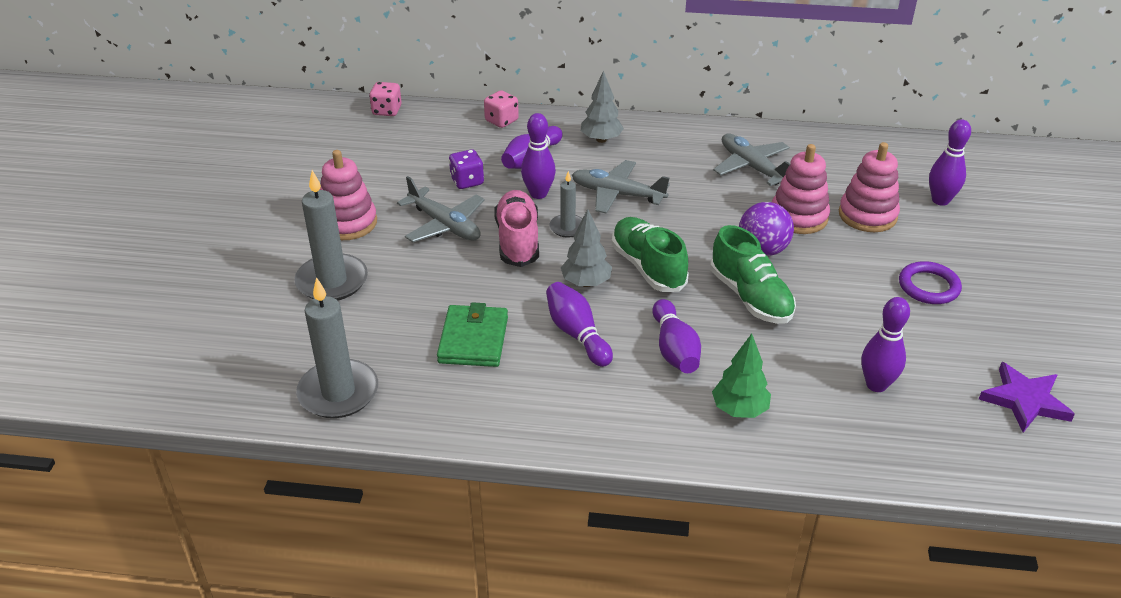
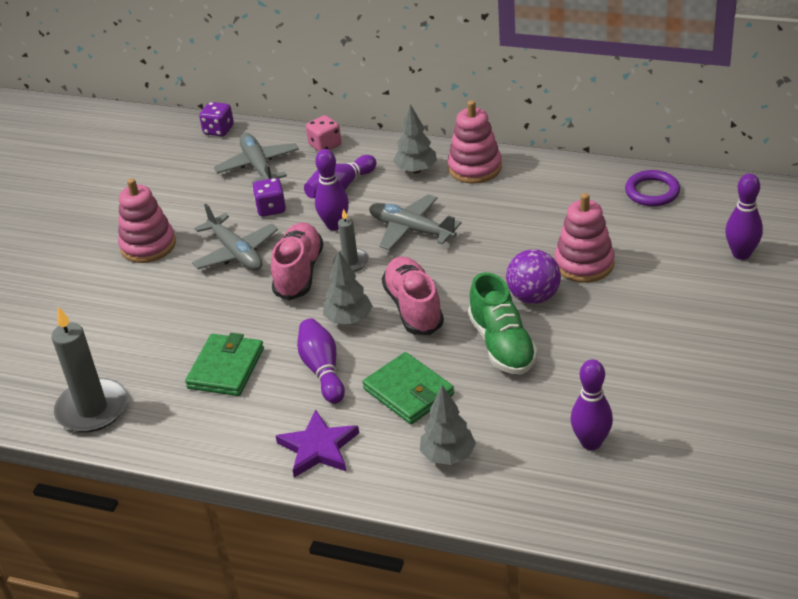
camera: 15 degrees right, 0 degrees up
grey candle [294,170,368,301] -> none
pink dice [369,82,402,116] -> purple dice [199,102,234,136]
green shoe [612,217,689,292] -> pink shoe [382,256,444,335]
purple bowling pin [652,299,701,373] -> green wallet [363,352,454,424]
green tree [712,333,771,418] -> grey tree [420,385,476,465]
grey plane [713,133,791,186] -> grey plane moved to [214,133,299,184]
pink stacking toy [839,142,900,232] -> pink stacking toy moved to [448,100,502,184]
purple ring [899,261,962,304] -> purple ring moved to [625,170,680,206]
purple star [979,362,1075,432] -> purple star moved to [276,410,359,478]

